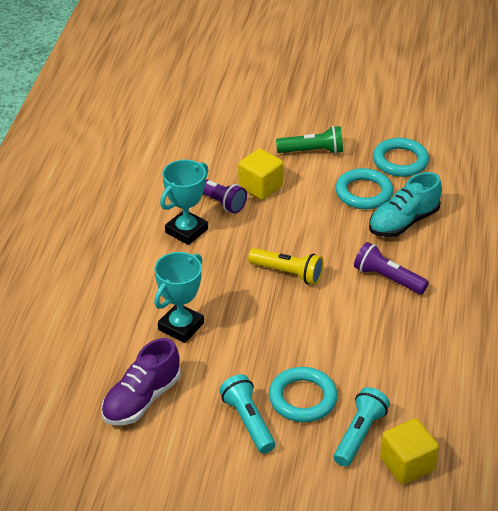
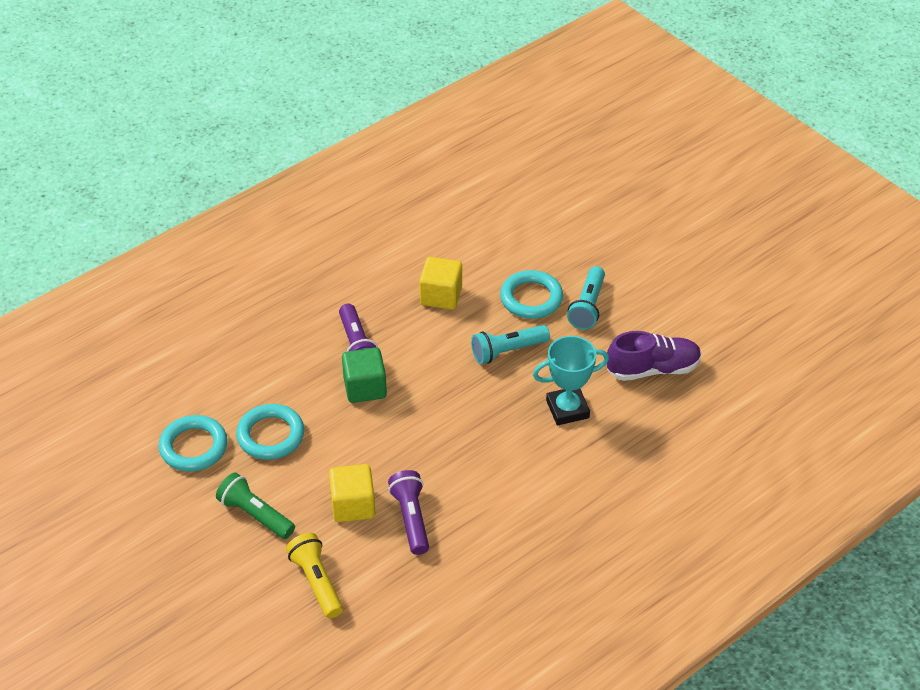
camera: 140 degrees left, 5 degrees up
turquoise trophy [160,160,208,245] -> none
yellow flashlight [248,248,324,285] -> yellow flashlight moved to [286,533,343,618]
turquoise flashlight [333,387,390,467] -> turquoise flashlight moved to [471,325,550,364]
turquoise shoe [369,172,442,237] -> none
yellow cube [380,418,439,485] -> yellow cube moved to [419,257,462,310]
none -> green cube [342,347,387,403]

